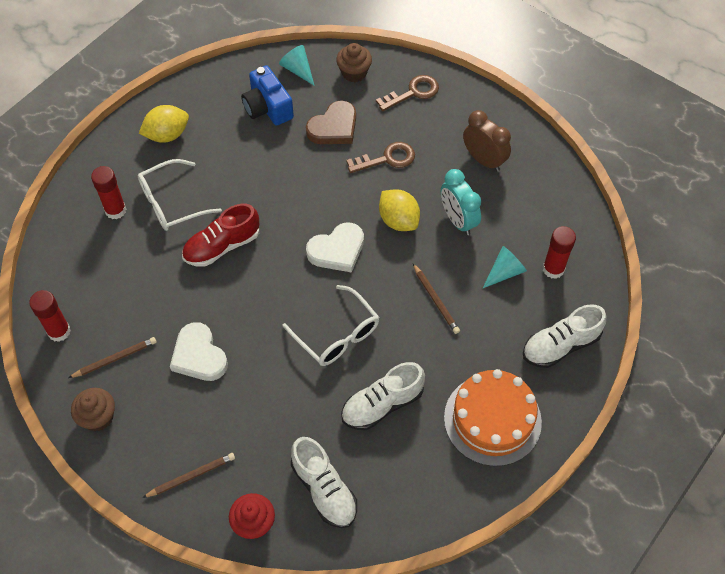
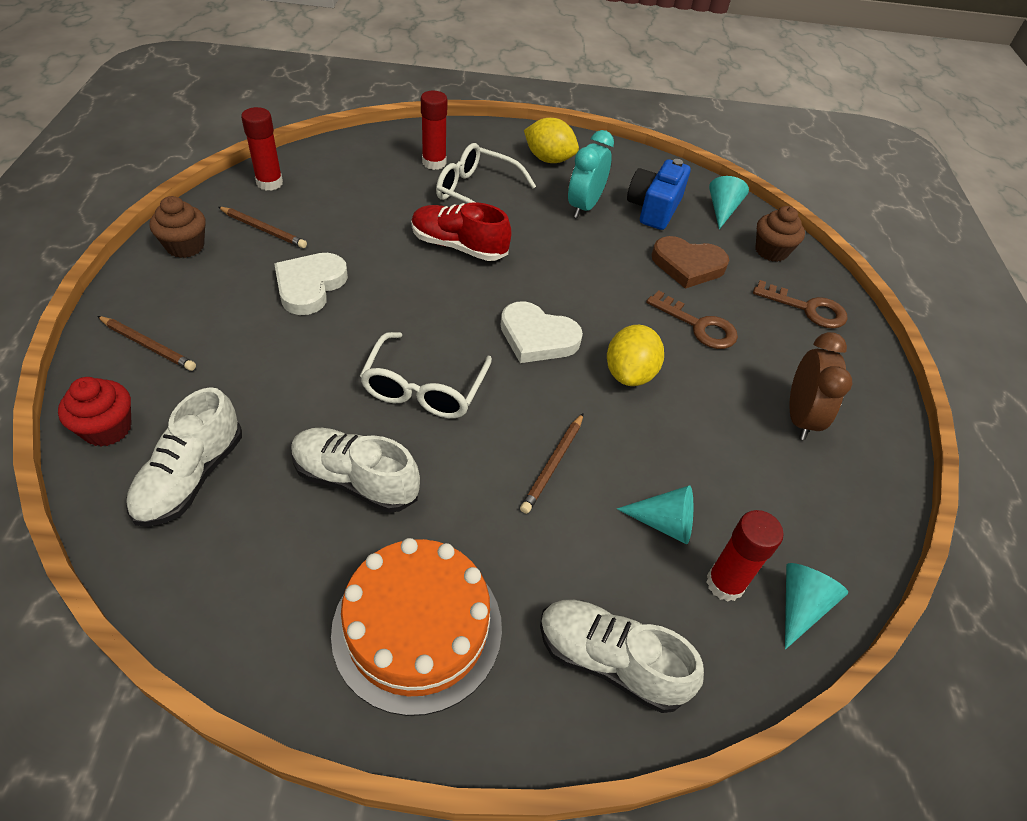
camera: 50 degrees right, 10 degrees down
turquoise clock [441,169,481,235] -> turquoise clock moved to [568,130,614,218]
none -> turquoise cone [785,563,848,650]

